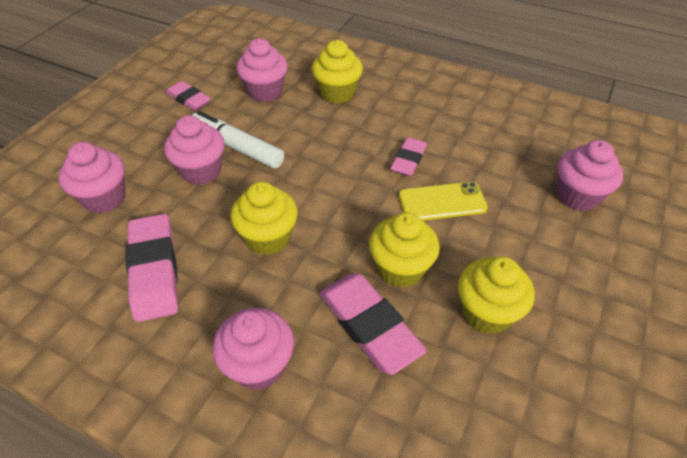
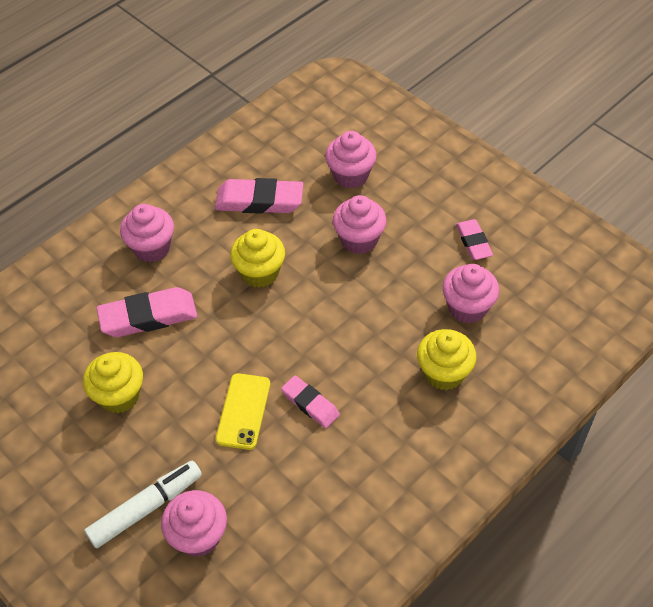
camera: 110 degrees right, 5 degrees up
pink eraser [166,81,211,111] -> pink eraser turned 75 degrees counterclockwise [456,219,493,260]
white marker [192,111,284,168] -> white marker moved to [84,461,202,548]
yellow cupcake [369,212,440,288] -> none

